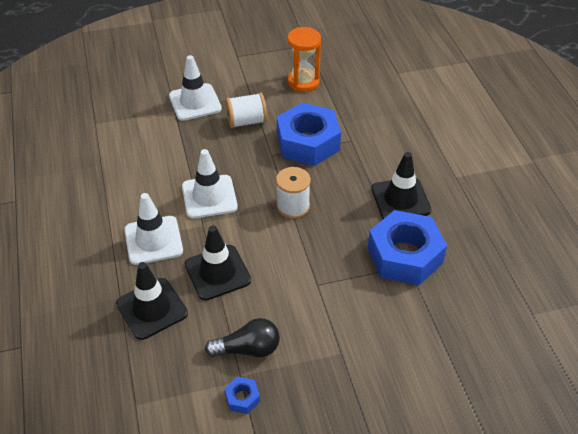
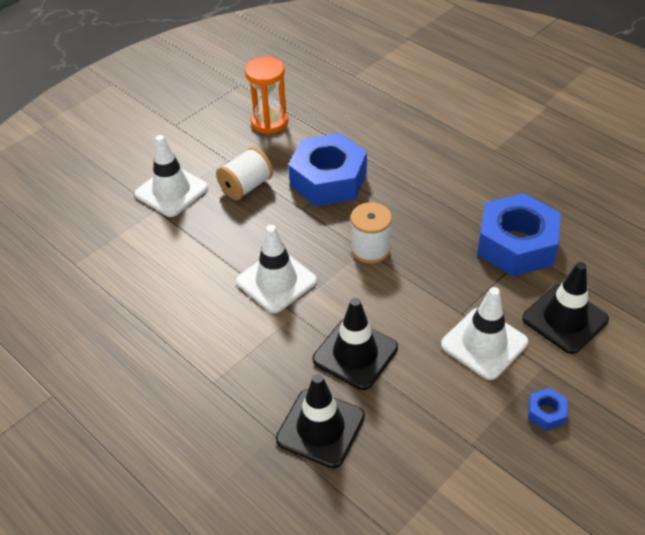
camera: 30 degrees left, 0 degrees up
white traffic cone [124,193,183,265] -> white traffic cone moved to [441,287,528,380]
black light bulb [205,318,280,357] -> none
blue nut [224,377,260,414] -> blue nut moved to [528,388,568,431]
black traffic cone [371,152,432,219] -> black traffic cone moved to [522,262,609,354]

